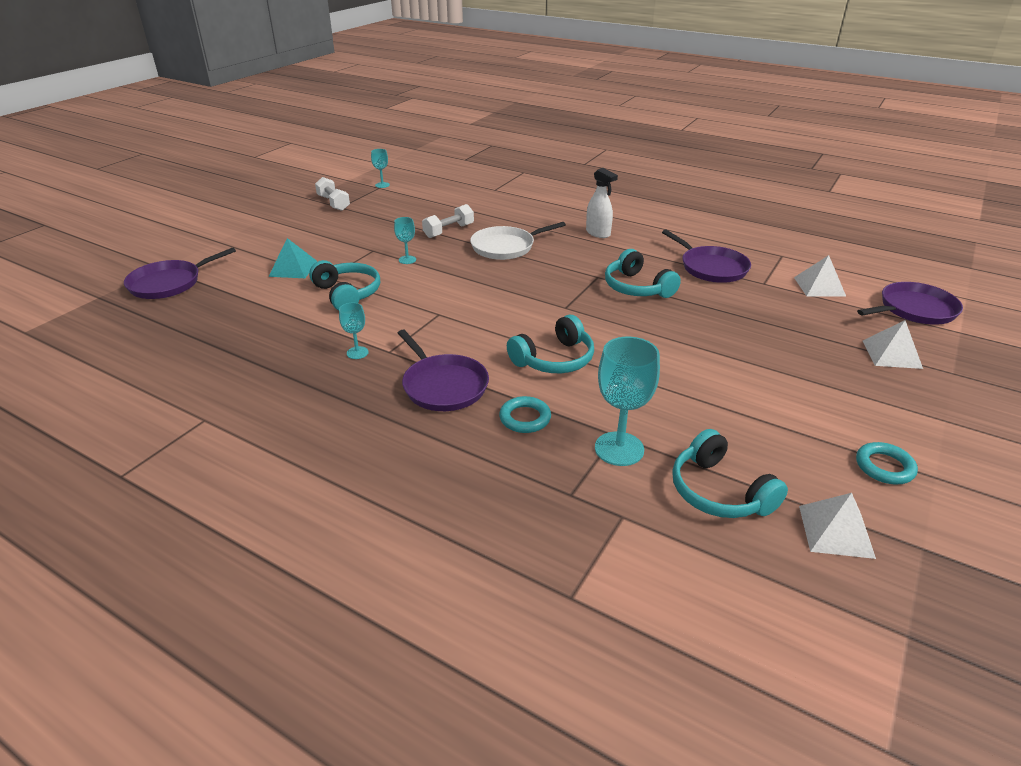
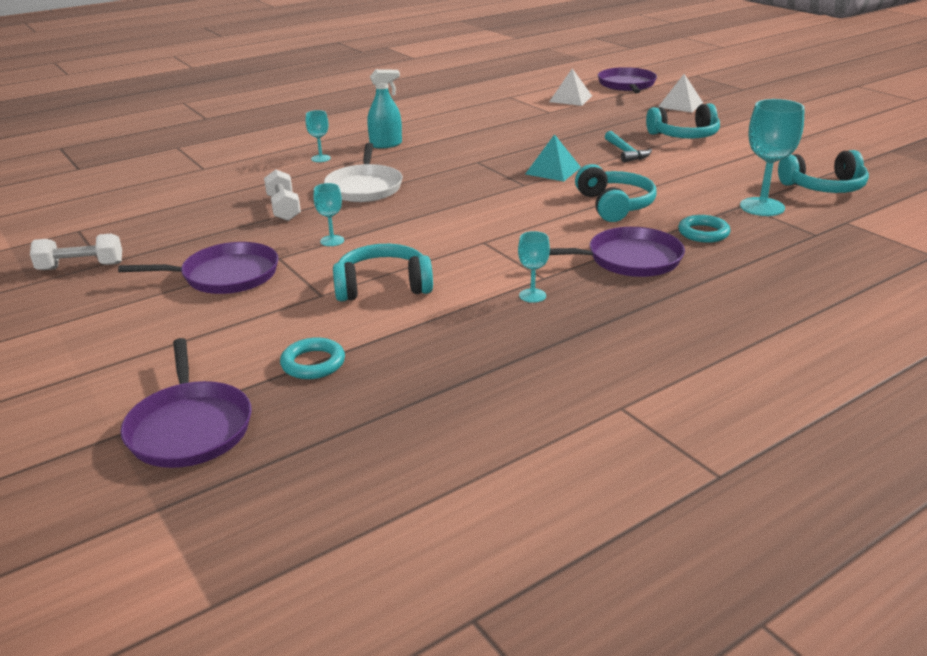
camera: 65 degrees left, 5 degrees down
turquoise pyramid [269,238,317,278] -> turquoise pyramid moved to [525,134,581,182]
turquoise goblet [371,149,390,188] -> turquoise goblet moved to [306,110,331,162]
white spray bottle [586,168,618,238] -> turquoise spray bottle [367,69,402,148]
turquoise headphones [605,249,681,298] -> turquoise headphones moved to [646,103,720,139]
purple pan [662,229,751,283] -> purple pan moved to [118,242,279,294]
white pyramid [799,493,876,559] -> none
turquoise ring [856,442,918,484] -> turquoise ring moved to [280,337,345,379]
none -> turquoise hammer [605,131,652,163]

